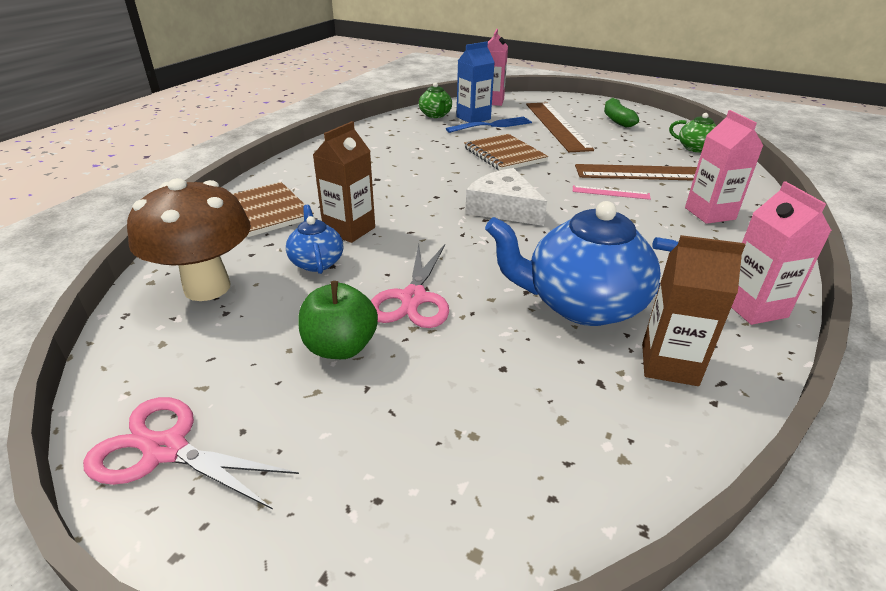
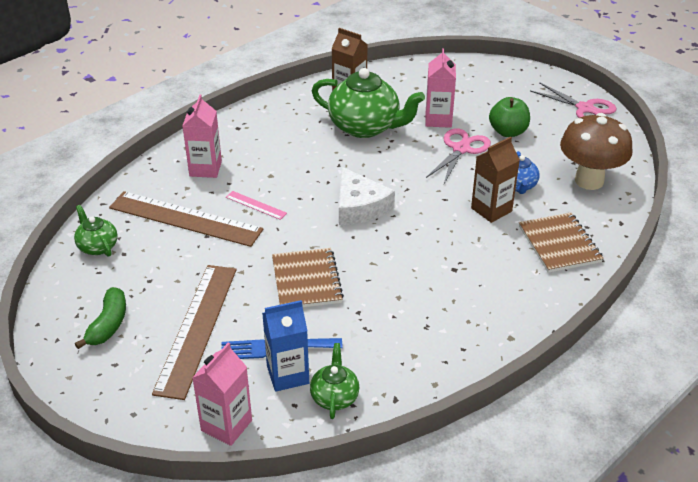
camera: 160 degrees left, 5 degrees up
blue teapot [485,201,678,326] -> green teapot [312,68,425,138]
pink carton [731,181,832,325] -> pink carton moved to [425,48,456,128]

